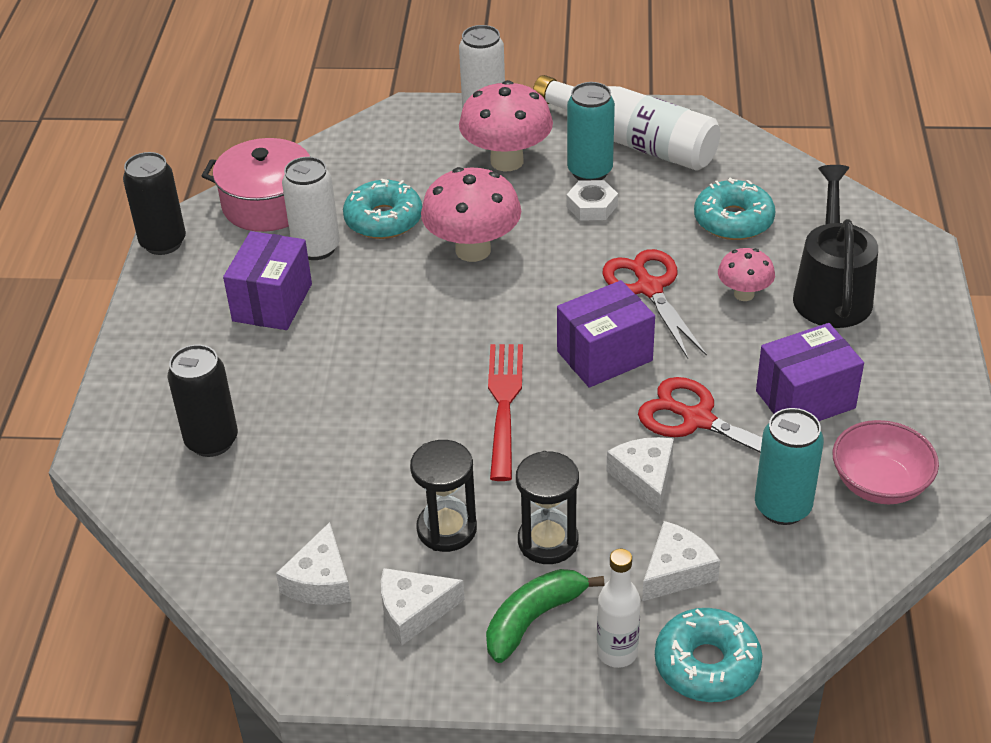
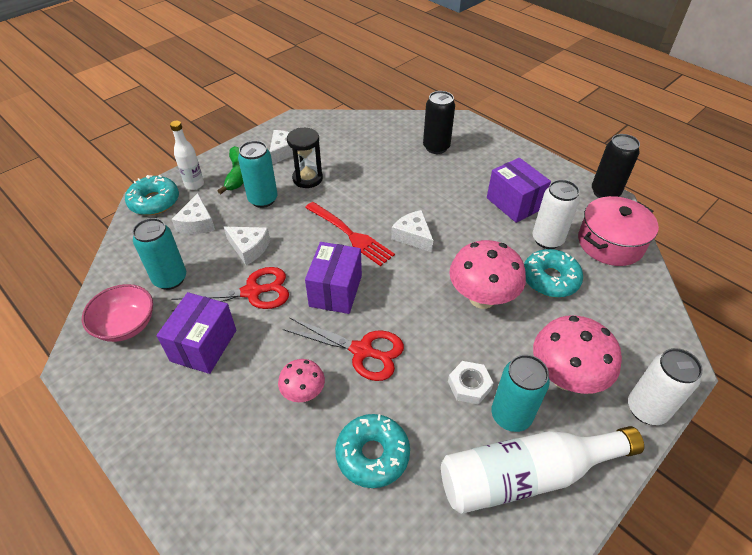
camera: 130 degrees right, 5 degrees up
white cheese [276,522,351,605] -> white cheese moved to [391,210,433,252]
black hourglass [516,451,579,564] -> turquoise can [238,141,278,208]
black watering can [793,165,878,328] -> none

